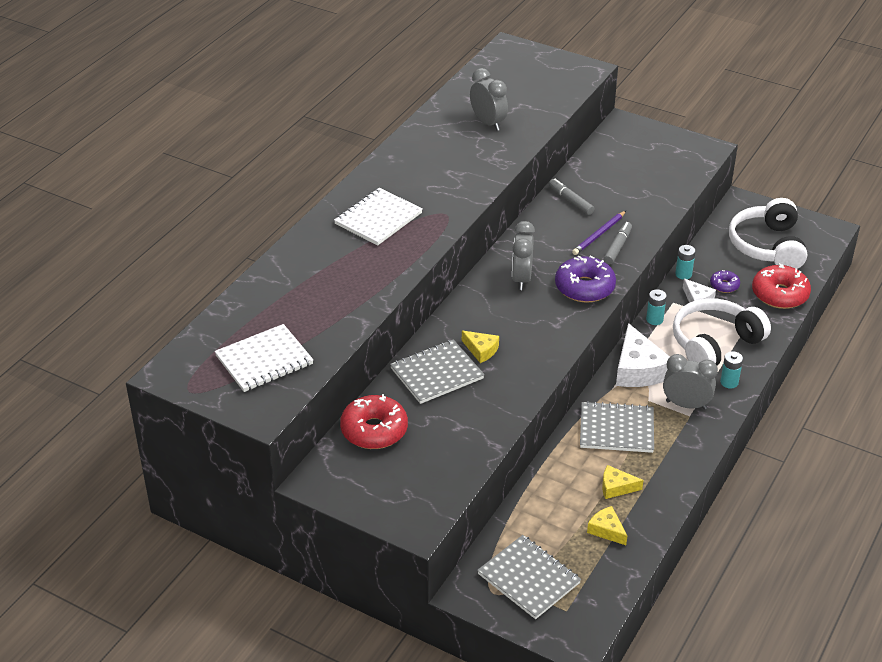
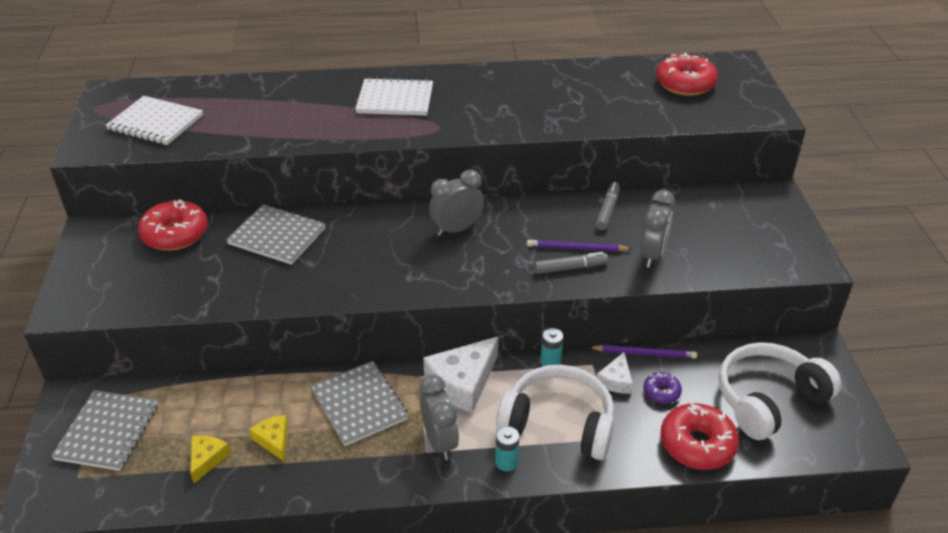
camera: 55 degrees right, 0 degrees up
yellow cheese [462,331,499,363] -> none
grey clock [470,68,508,131] -> grey clock moved to [640,190,675,268]
purple donut [555,255,616,303] -> none
turquoise battery [675,245,696,280] -> purple pencil [589,345,697,359]
none -> red donut [656,52,718,96]

